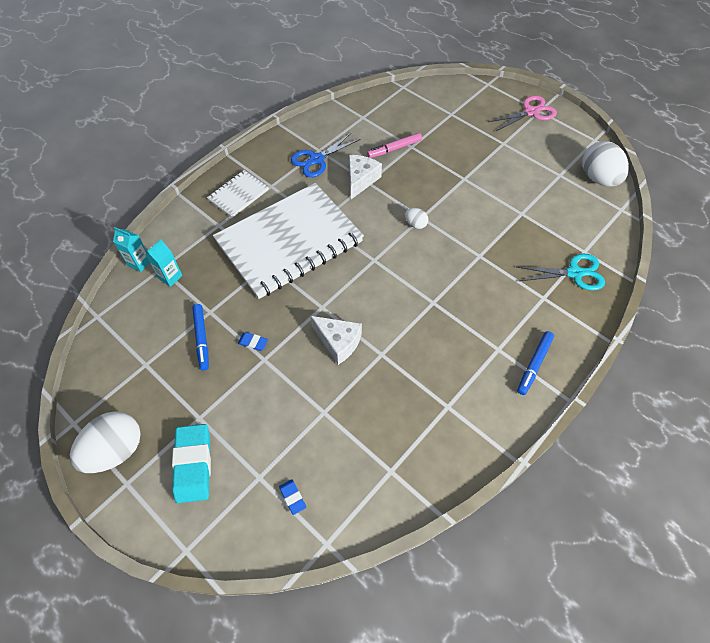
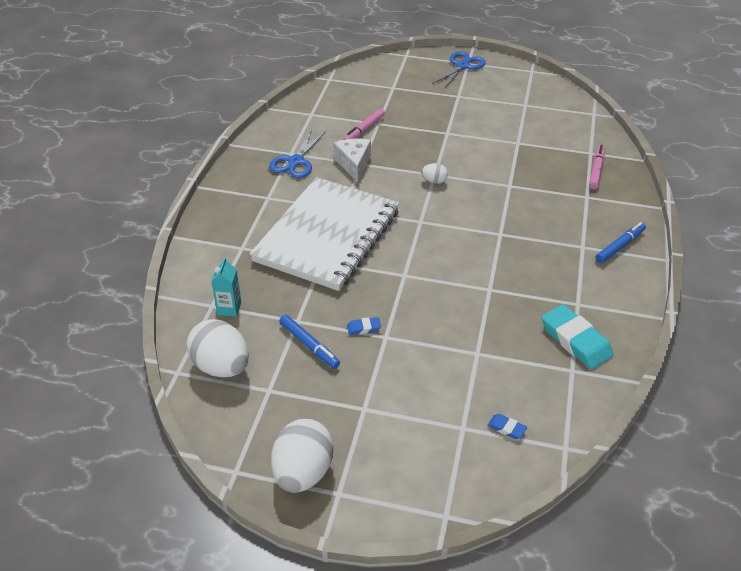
camera: 30 degrees left, 15 degrees down
turquoise carton [113,227,150,272] -> none
turquoise eraser [172,424,211,503] -> turquoise eraser moved to [542,304,614,369]
white notebook [207,170,269,218] -> none
white cheese [311,316,362,365] -> none
pink scissors [488,95,557,131] -> blue scissors [432,51,486,89]
turquoise scissors [517,254,605,291] -> pink marker [589,145,605,189]
blue marker [517,331,554,395] -> blue marker turned 135 degrees counterclockwise [596,222,646,263]
white egg [582,141,629,187] -> white egg moved to [186,319,249,377]

